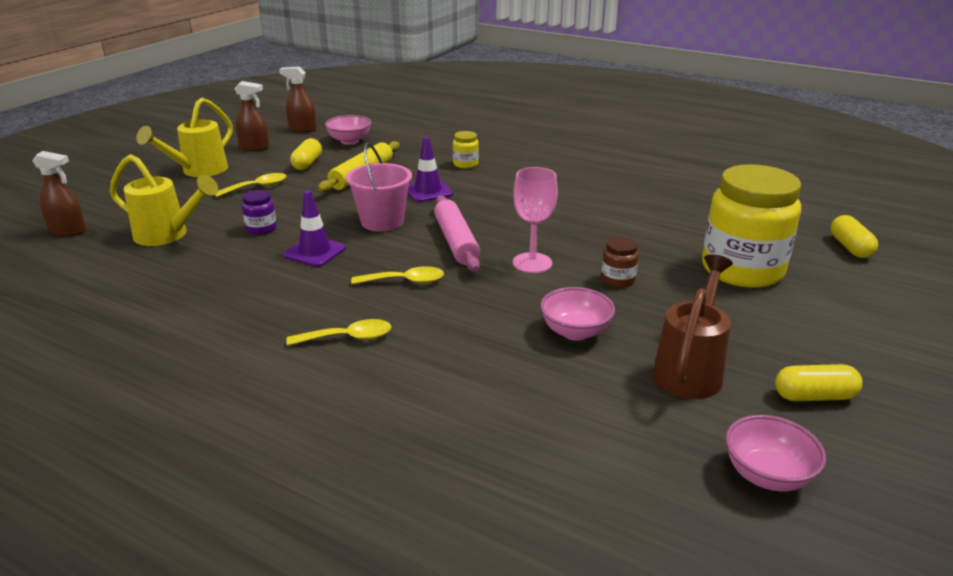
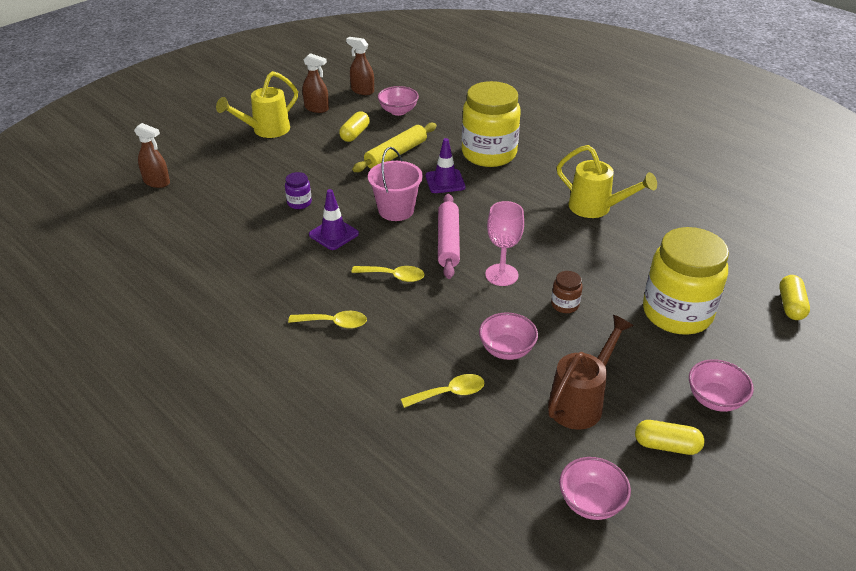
camera: 15 degrees right, 10 degrees up
yellow watering can [109,154,218,246] -> yellow watering can moved to [557,145,657,218]
yellow spoon [215,173,287,197] -> yellow spoon moved to [401,374,485,408]
yellow jar [453,131,479,168] -> yellow jar [462,81,521,167], size x2.44
none -> pink bowl [689,359,754,412]

